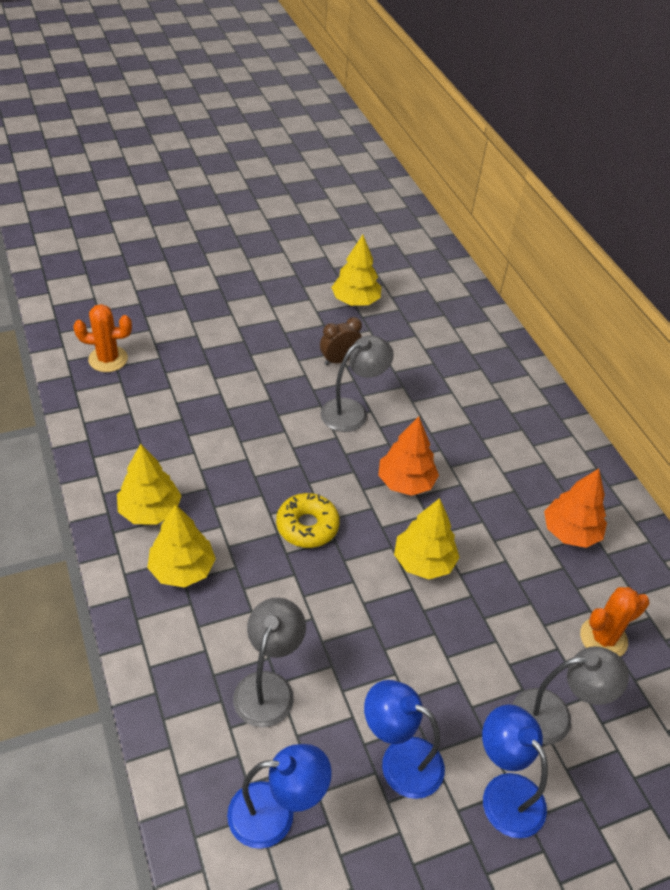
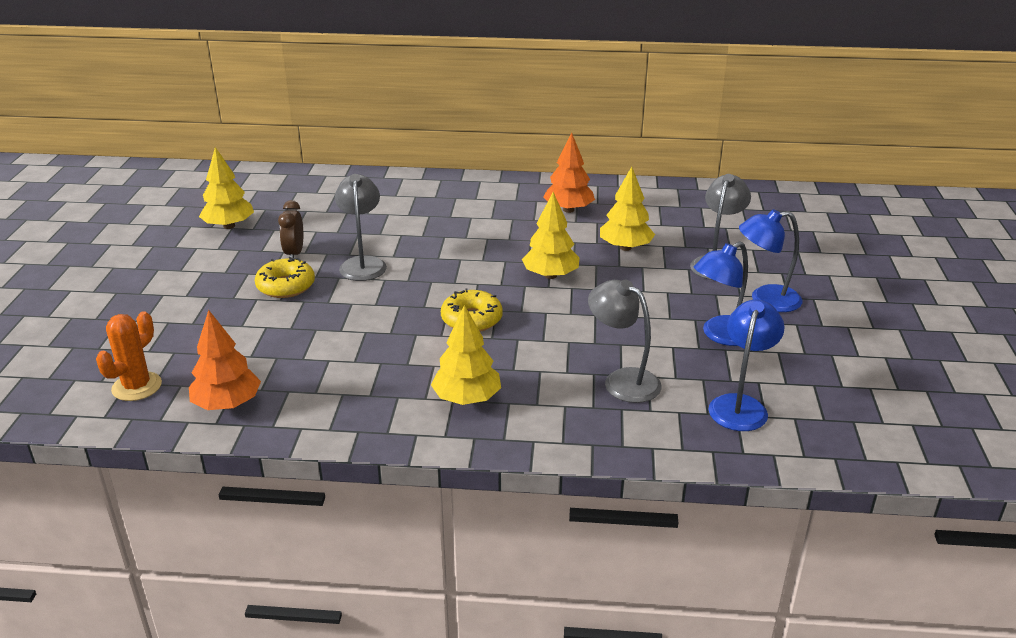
camera: 60 degrees left, 15 degrees down
yellow tree [117,444,181,525] -> yellow tree moved to [600,167,655,251]
orange tree [378,417,439,496] -> orange tree moved to [189,310,261,410]
orange cactus [580,587,649,657] -> none
none -> yellow donut [255,257,315,298]

